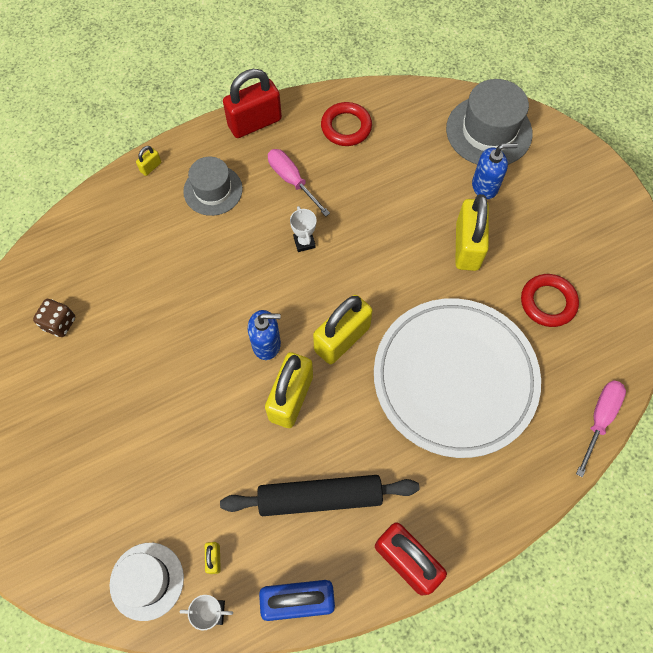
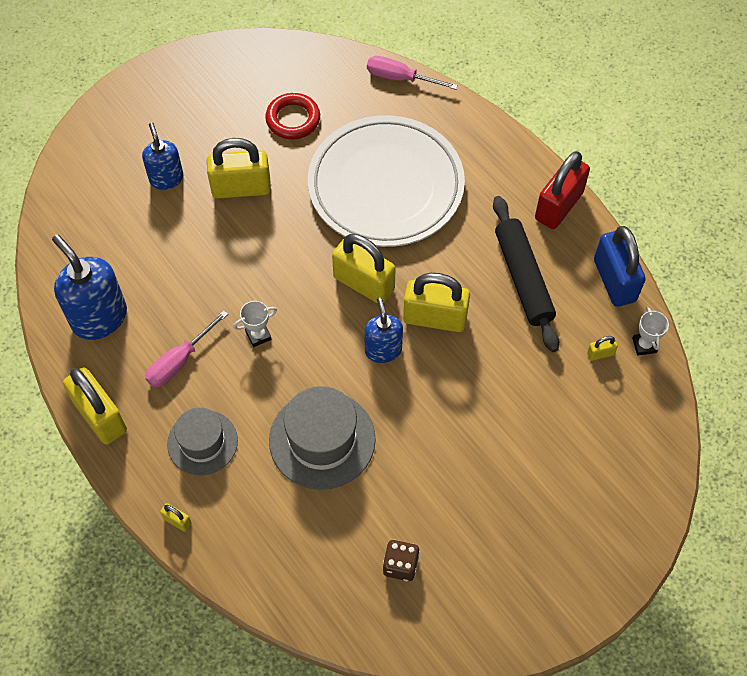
camera: 100 degrees left, 5 degrees down
white hat [109,543,184,621] -> none
red padlock [223,69,282,138] -> yellow padlock [63,367,127,445]
red ring [321,102,372,146] -> blue soap dispenser [52,234,127,340]
grey hat [446,79,533,165] -> grey hat moved to [269,386,376,490]

